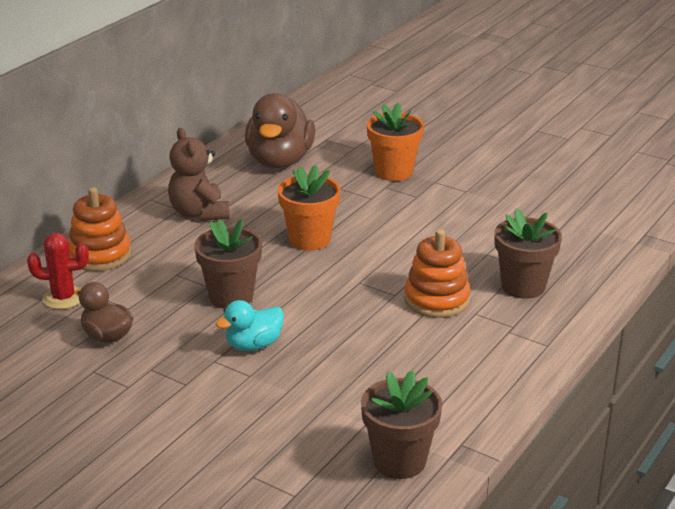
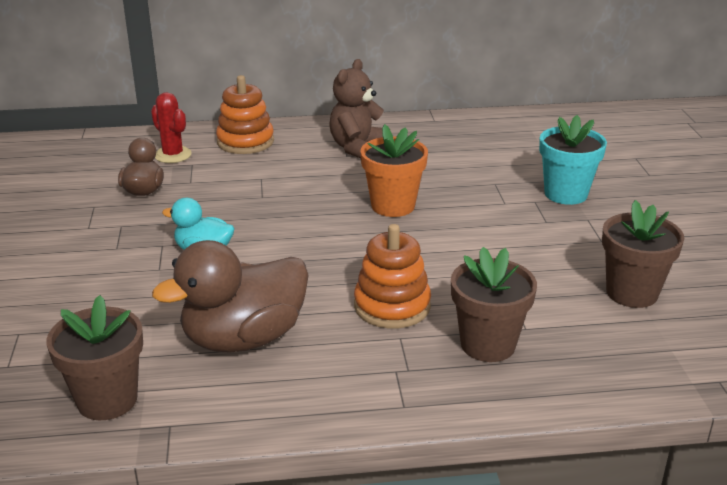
camera: 50 degrees right, 0 degrees up
brown flower pot [194,219,262,309] -> brown flower pot moved to [602,200,684,308]
brown duck [245,93,315,168] -> brown duck moved to [152,240,309,352]
orange flower pot [367,103,424,181] -> turquoise flower pot [539,115,607,205]

